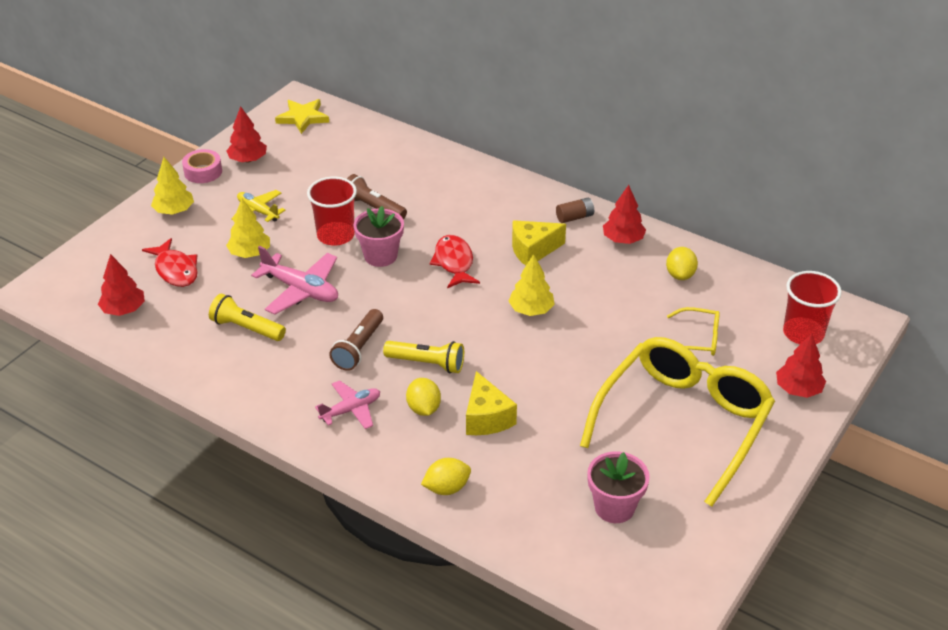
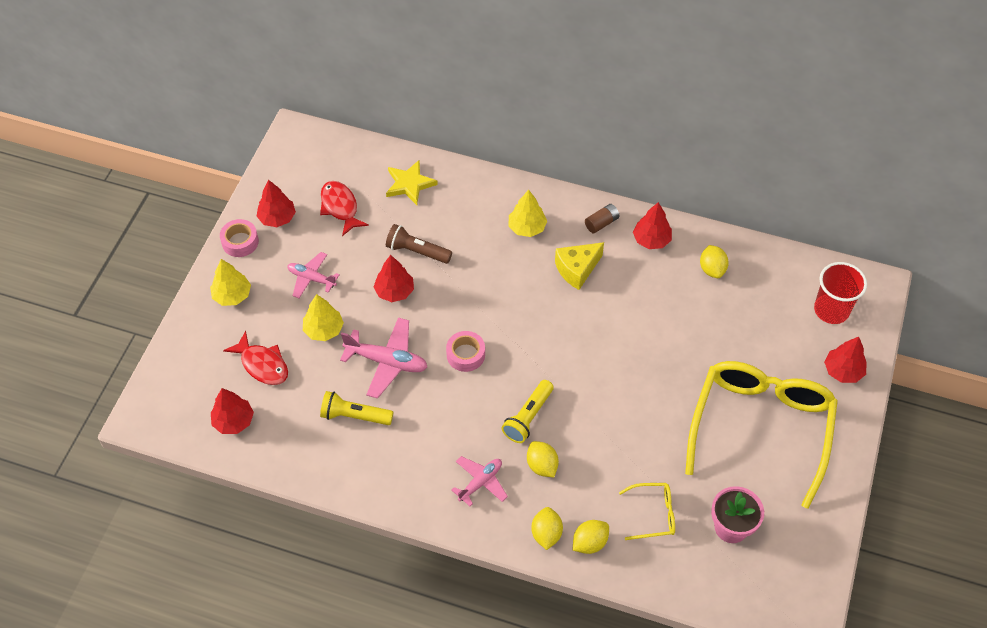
camera: 15 degrees left, 15 degrees up
yellow plane [231,190,285,222] -> pink plane [287,252,340,298]
yellow star [275,99,329,134] -> yellow star moved to [386,160,438,205]
red cup [307,177,357,246] -> red tree [374,255,414,302]
brown flashlight [329,309,383,371] -> none
pink flower pot [354,206,404,267] -> none
yellow flashlight [383,341,464,373] -> yellow flashlight turned 120 degrees clockwise [502,380,554,443]
red fish [429,235,480,288] -> red fish moved to [320,181,369,236]
yellow cheese [466,371,517,435] -> none
yellow tree [508,254,555,316] -> yellow tree moved to [509,190,547,237]
yellow glasses [667,307,720,356] -> yellow glasses moved to [619,483,675,540]
none -> pink tape [446,331,485,372]
none -> yellow lemon [531,507,563,550]

